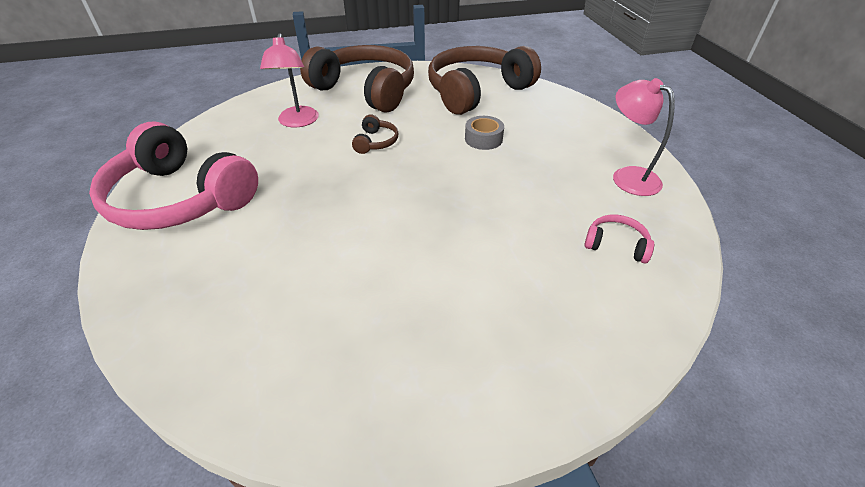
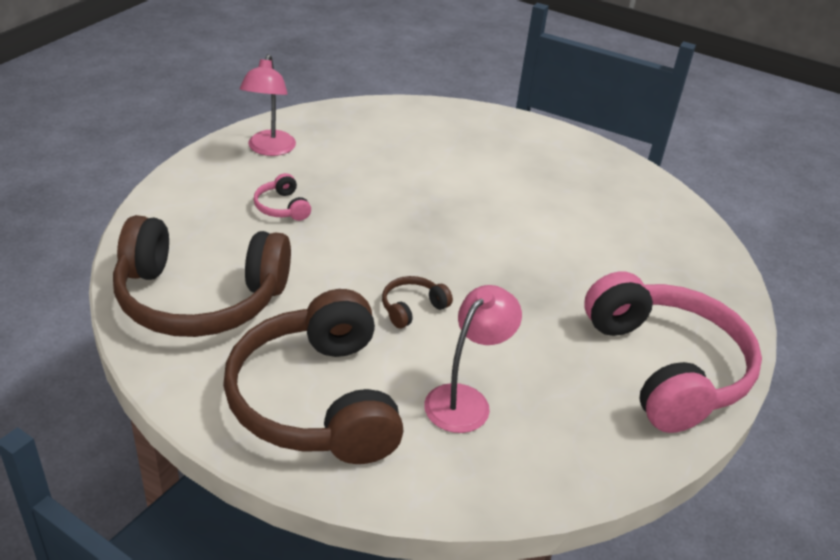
camera: 140 degrees left, 5 degrees down
grey tape [465,116,504,150] -> none
pink headphones [584,215,654,263] -> pink headphones moved to [253,173,311,221]

